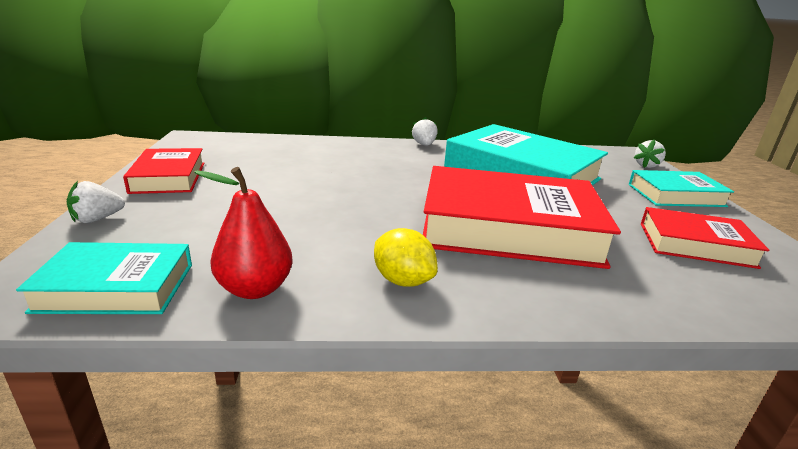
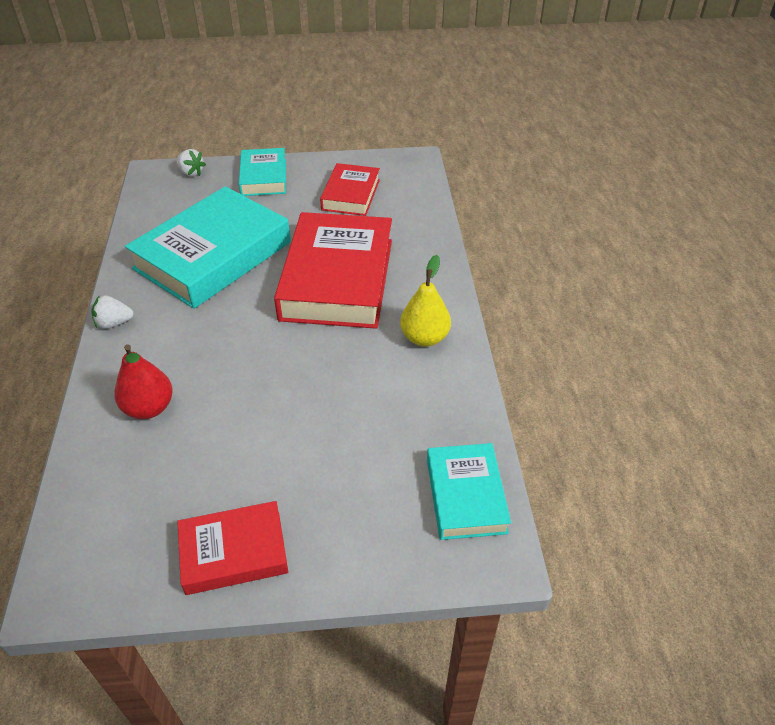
camera: 90 degrees left, 20 degrees up
white strawberry [67,181,125,223] -> none
red pear [194,167,293,299] -> red pear moved to [114,344,173,419]
yellow lemon [374,228,438,287] -> yellow pear [400,255,451,347]

